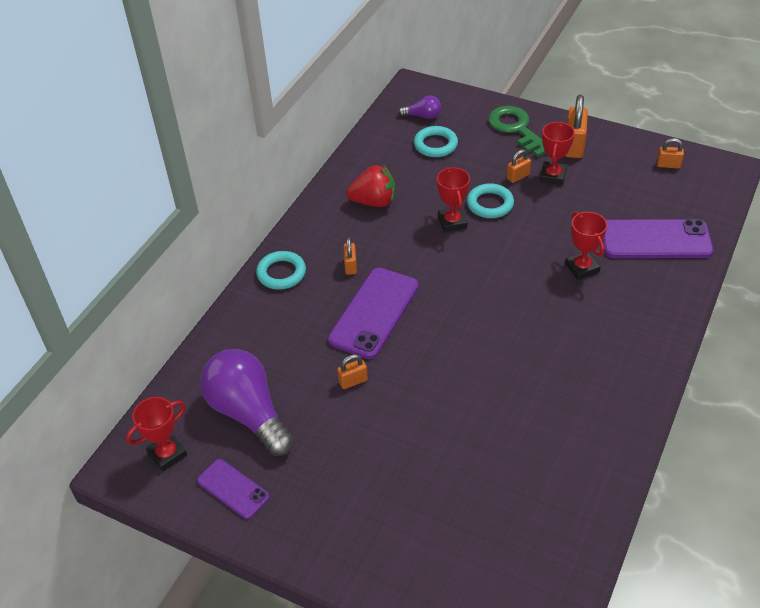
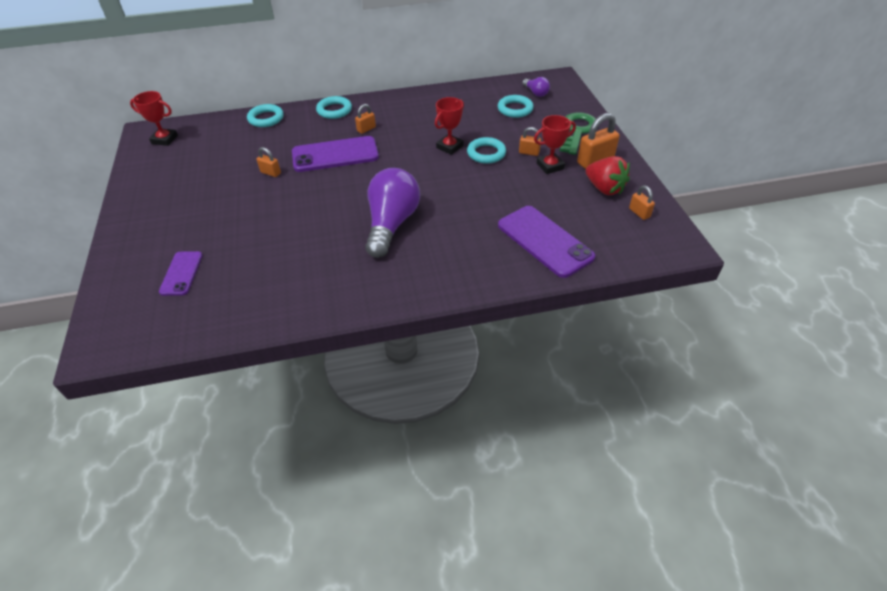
camera: 50 degrees right, 0 degrees up
purple phone [197,459,270,519] -> purple phone moved to [159,251,203,296]
purple light bulb [200,349,294,456] -> purple light bulb moved to [365,168,420,258]
red strawberry [346,165,395,207] -> red strawberry moved to [586,156,630,195]
red trophy [565,212,607,280] -> none
none -> turquoise ring [247,104,284,127]

